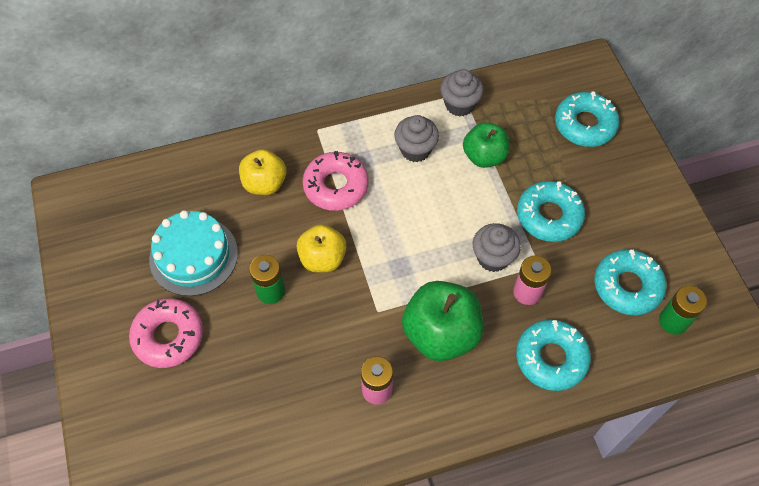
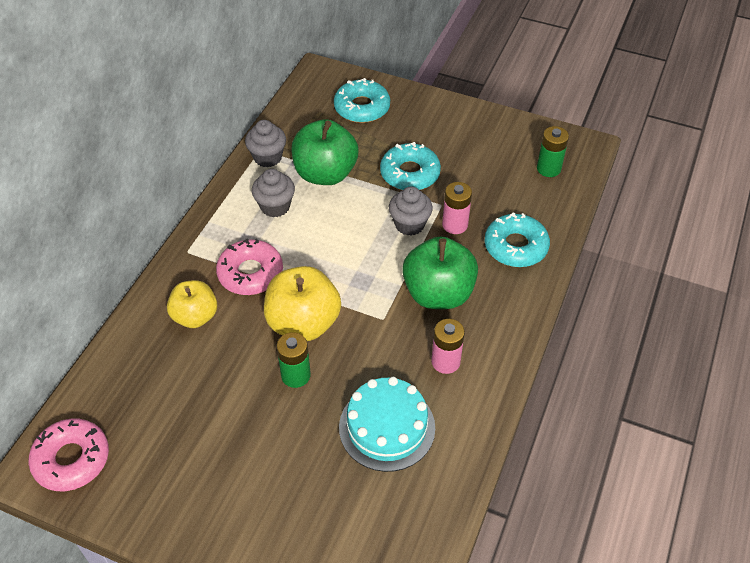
camera: 50 degrees left, 10 degrees down
pink donut [129,298,203,368] -> pink donut moved to [28,419,109,491]
turquoise cake [149,210,238,296] -> turquoise cake moved to [339,377,435,472]
yellow apple [296,224,347,272] -> yellow apple [264,266,341,341], size x1.54
green apple [463,122,509,168] -> green apple [291,119,359,185], size x1.54
turquoise donut [595,249,667,316] -> none

